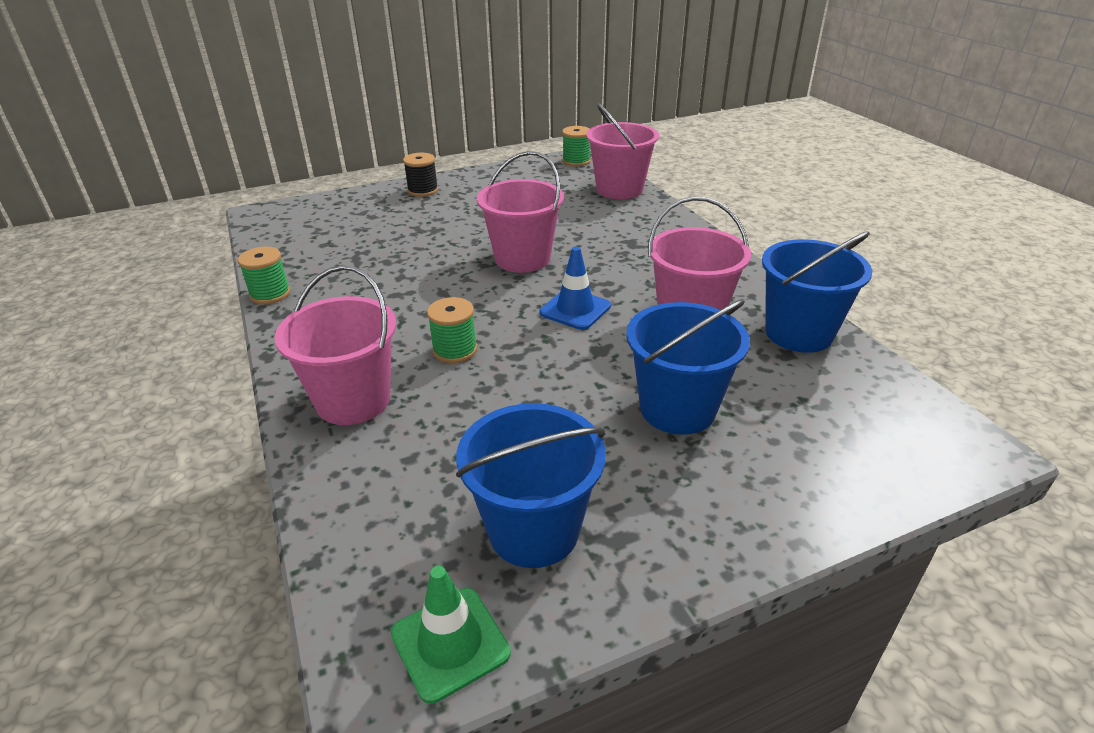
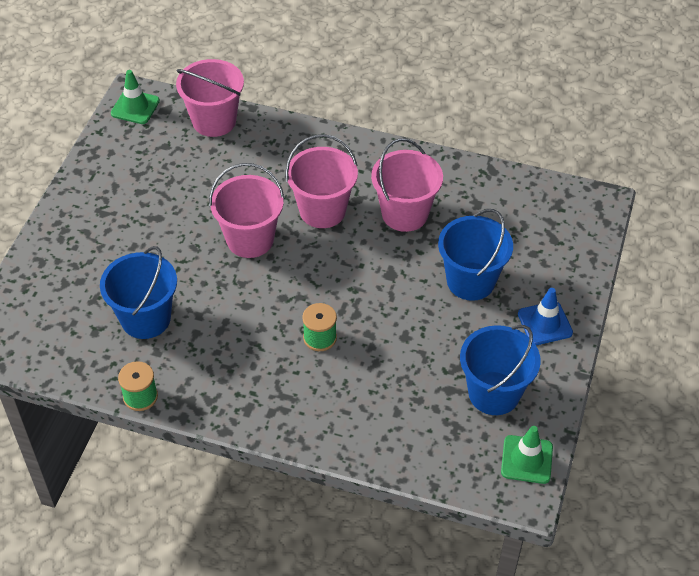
camera: 50 degrees left, 15 degrees up
pink bucket [275,265,396,425] -> pink bucket moved to [285,134,358,228]
black spool [403,153,438,197] -> none
blue traffic cone [539,247,611,330] -> blue traffic cone moved to [518,288,573,345]
green spool [562,126,591,166] -> green traffic cone [111,70,160,124]
blue bucket [762,231,872,353] -> blue bucket moved to [100,246,177,339]

